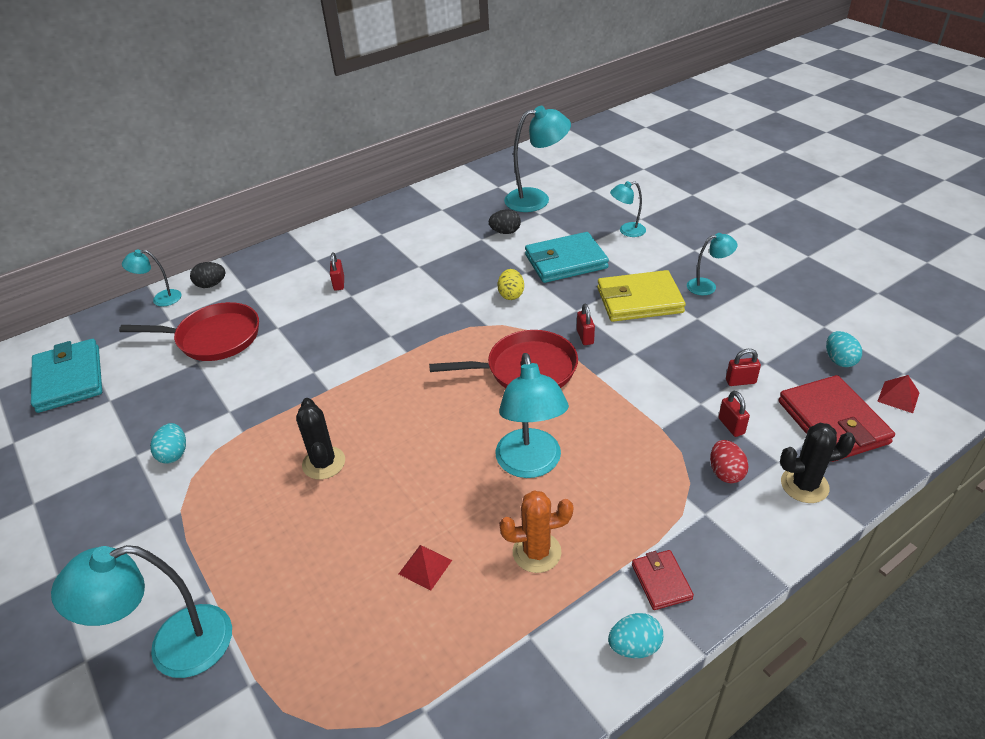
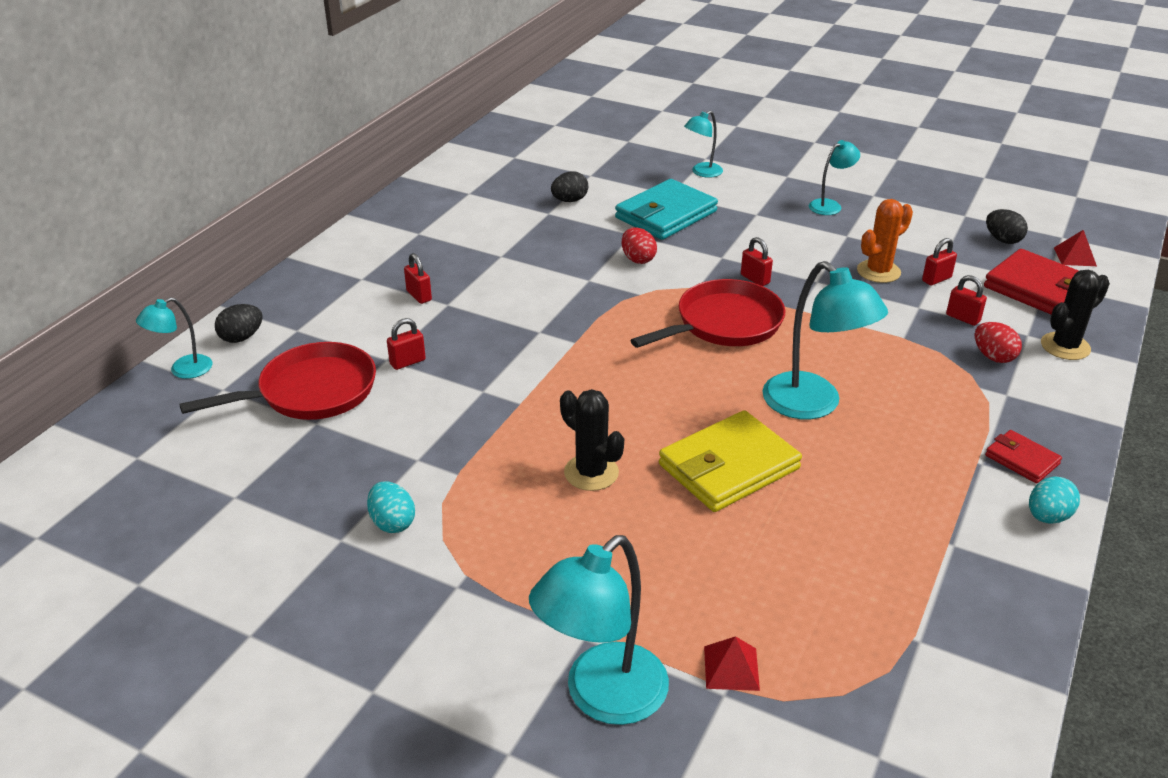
camera: 30 degrees left, 5 degrees down
turquoise wallet [31,339,102,413] -> none
red pyramid [399,545,452,590] -> red pyramid moved to [704,636,760,691]
yellow egg [498,269,524,300] -> red egg [621,227,657,264]
orange cactus [499,491,573,573] -> orange cactus moved to [857,199,913,283]
turquoise lamp [504,106,571,212] -> none
yellow wallet [597,270,686,322] -> yellow wallet moved to [659,410,802,512]
turquoise egg [826,331,862,367] -> black egg [986,209,1028,244]
none -> red padlock [387,318,426,370]

